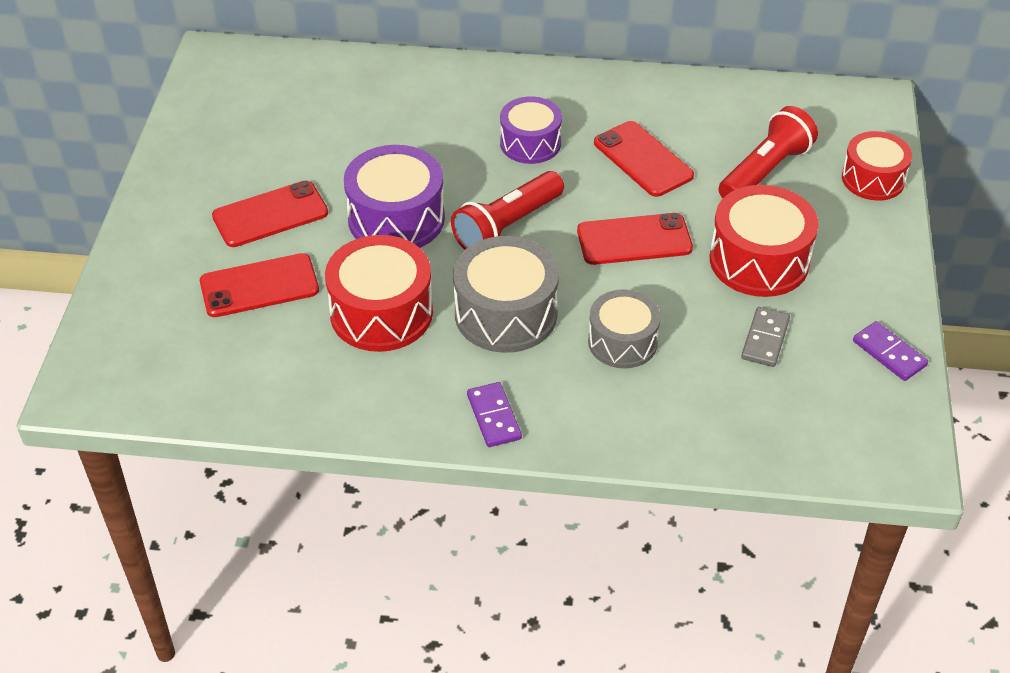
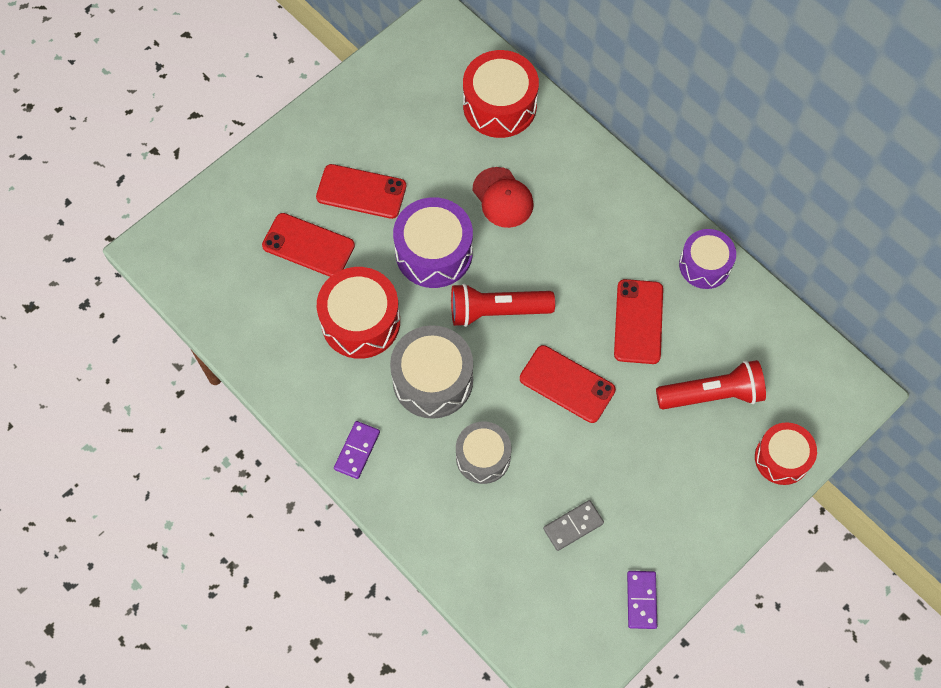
camera: 40 degrees right, 20 degrees up
purple drum [500,97,562,164] -> purple drum moved to [679,229,736,289]
red drum [710,185,818,297] -> red drum moved to [463,50,539,138]
none -> red cap [473,167,534,228]

